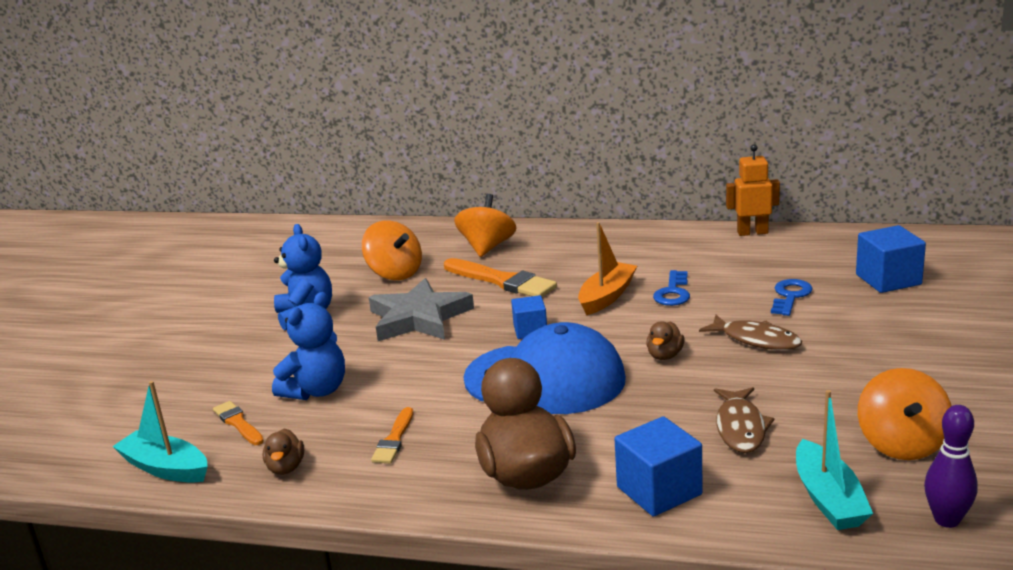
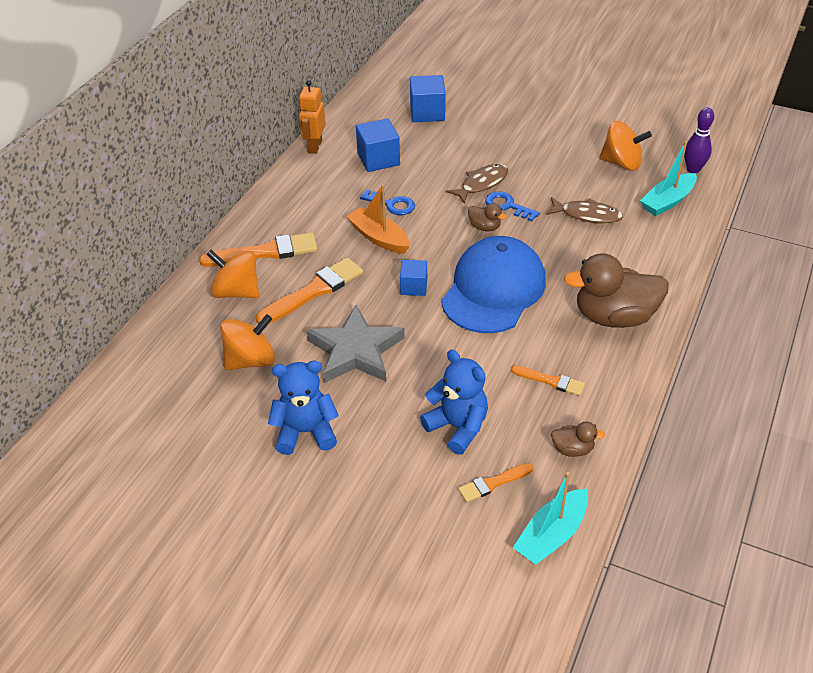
camera: 80 degrees left, 20 degrees up
blue cube [615,416,703,517] -> blue cube moved to [356,118,400,172]
blue key [771,279,813,316] -> blue key moved to [485,191,540,221]
turquoise boat [796,390,873,530] -> turquoise boat turned 135 degrees clockwise [640,141,697,216]
none -> orange brush [199,232,317,267]

